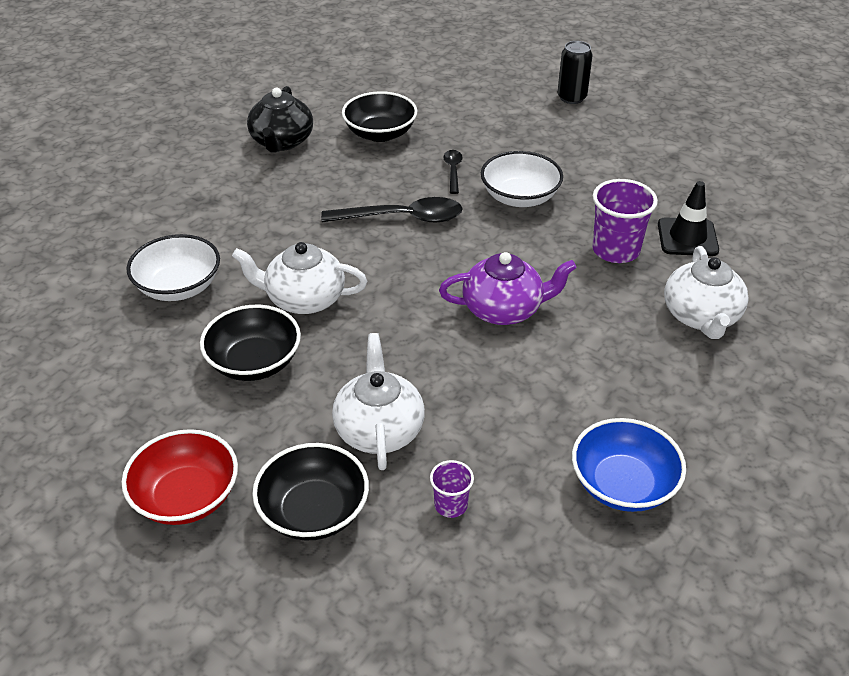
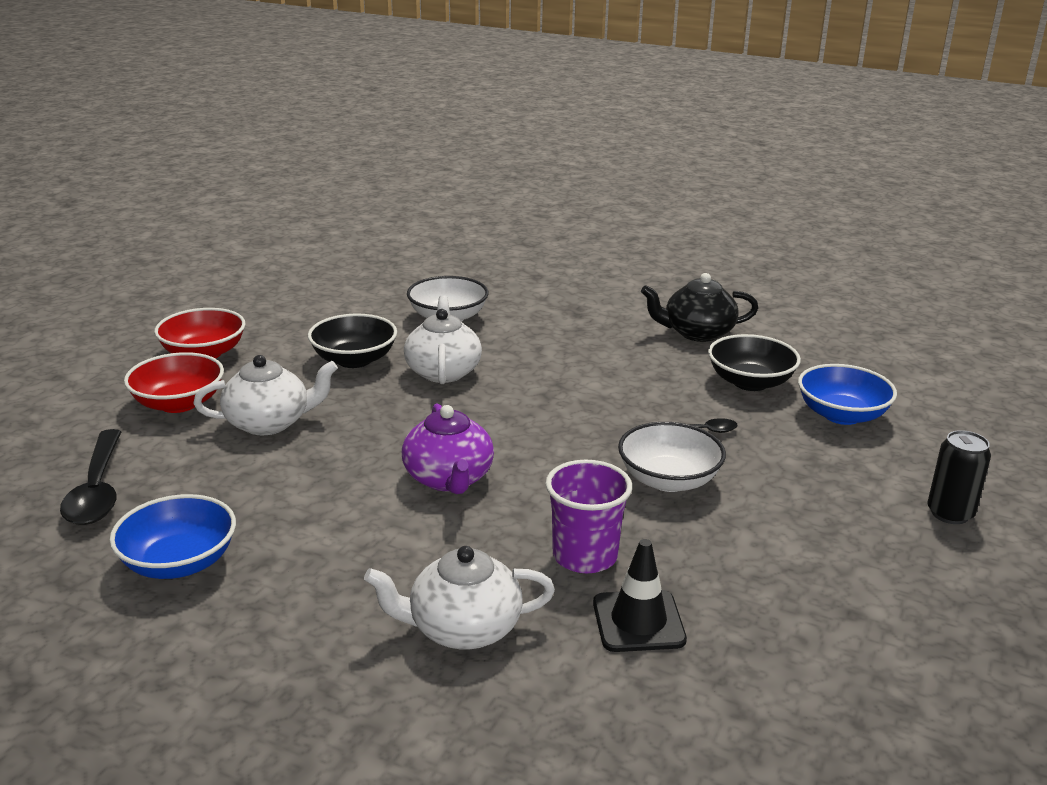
camera: 80 degrees right, 15 degrees down
black bowl [252,443,369,541] -> red bowl [124,352,224,413]
black spoon [321,197,463,223] -> black spoon moved to [60,429,121,525]
purple cup [430,460,474,518] -> none
none -> blue bowl [798,364,897,425]

